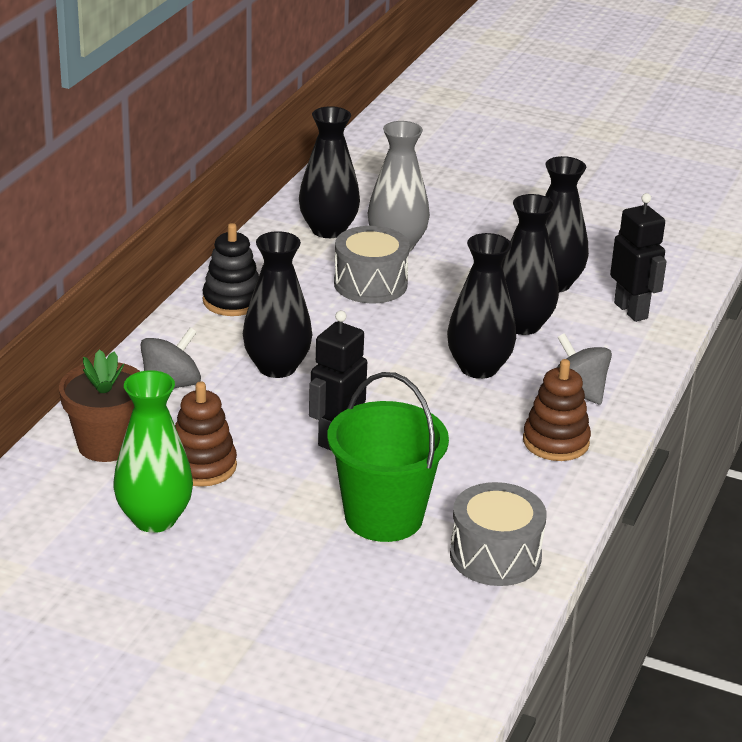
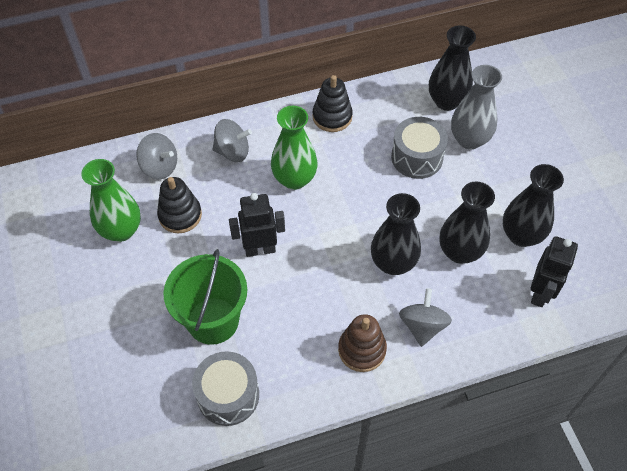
camera: 50 degrees right, 25 degrees up
brown flower pot [59,349,141,462] -> grey spinning top [136,133,177,179]
brown stacking toy [175,381,237,487] -> black stacking toy [157,177,202,233]
black vase [243,231,312,378] -> green vase [271,106,318,190]

